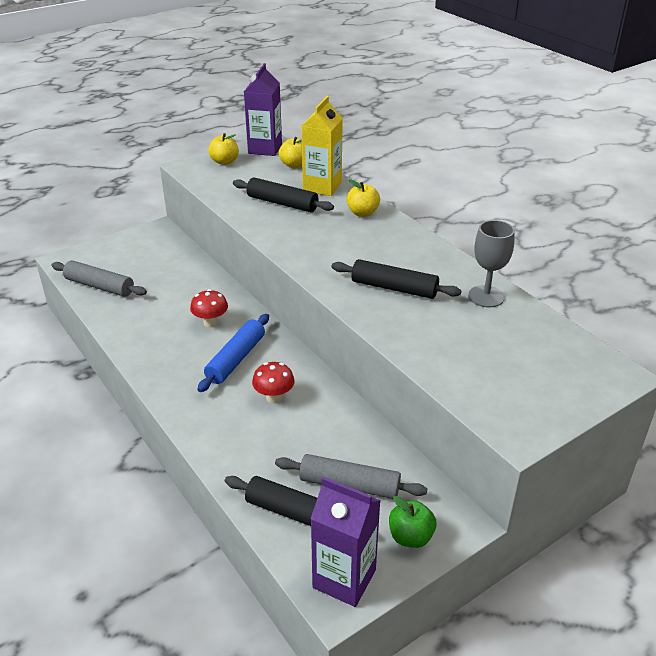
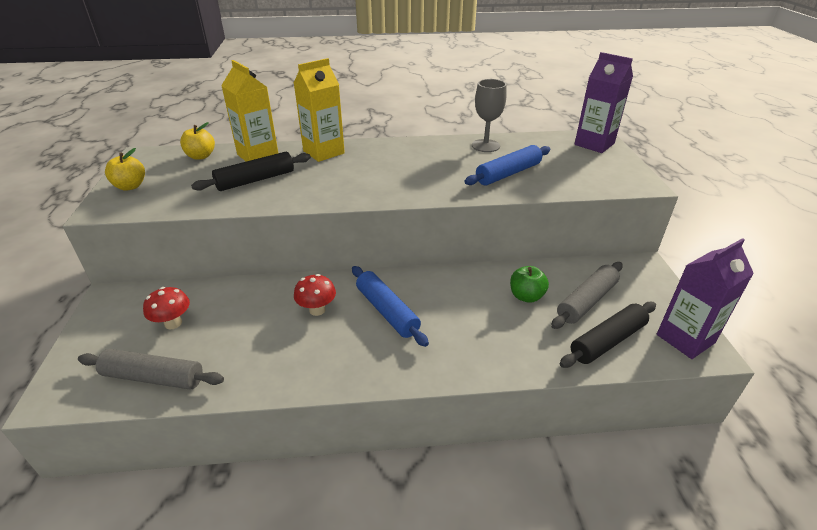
camera: 60 degrees left, 0 degrees up
grey rolling pin [52,260,147,297] -> grey rolling pin turned 45 degrees clockwise [78,349,224,389]
purple carton [244,63,282,156] -> purple carton moved to [574,52,633,153]
red mushroom [252,362,295,404] -> red mushroom moved to [143,287,190,329]
black rolling pin [332,259,461,299] -> none
yellow apple [347,179,380,217] -> yellow carton [294,58,345,162]
green apple [389,496,437,548] -> green apple moved to [510,266,549,303]
none -> blue rolling pin [464,145,550,185]

